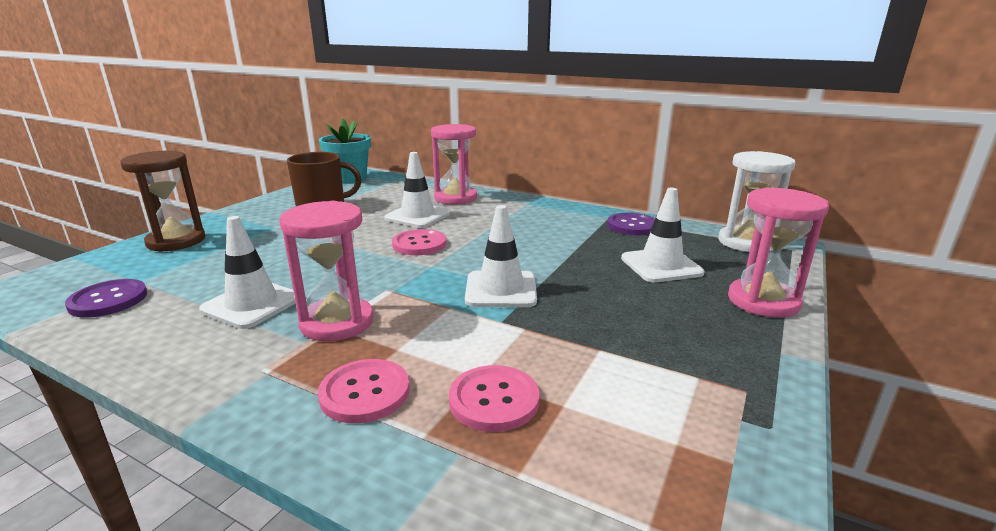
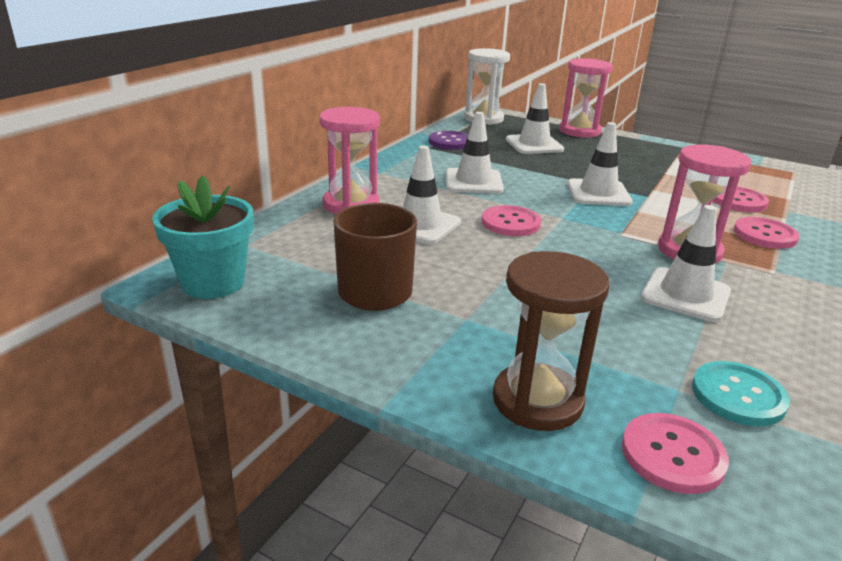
camera: 90 degrees left, 5 degrees up
purple button [65,279,147,318] -> turquoise button [692,361,790,427]
none -> white traffic cone [446,112,504,194]
none -> pink button [622,413,729,494]

